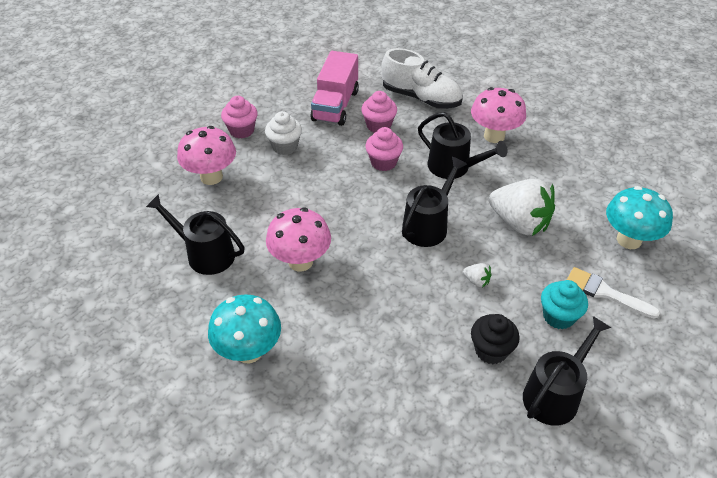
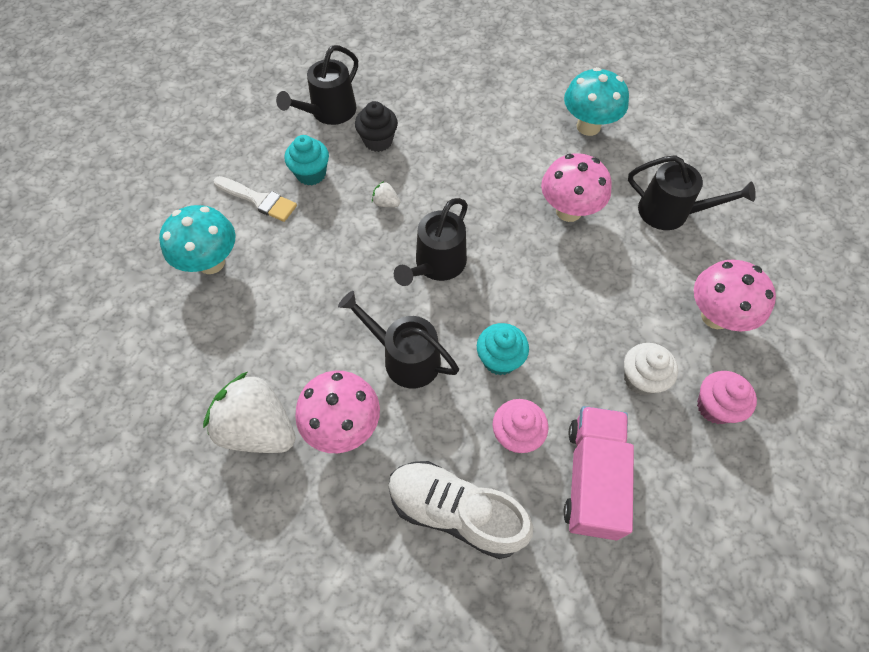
camera: 175 degrees right, 15 degrees up
pink cupcake [365,127,403,171] -> turquoise cupcake [477,323,529,375]
white strawberry [489,179,555,236] -> white strawberry moved to [203,372,295,453]

